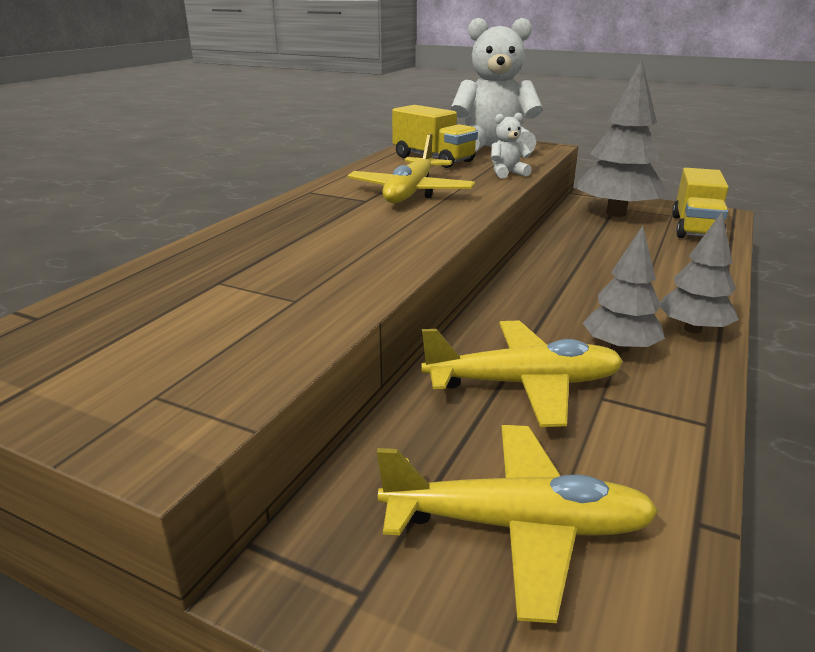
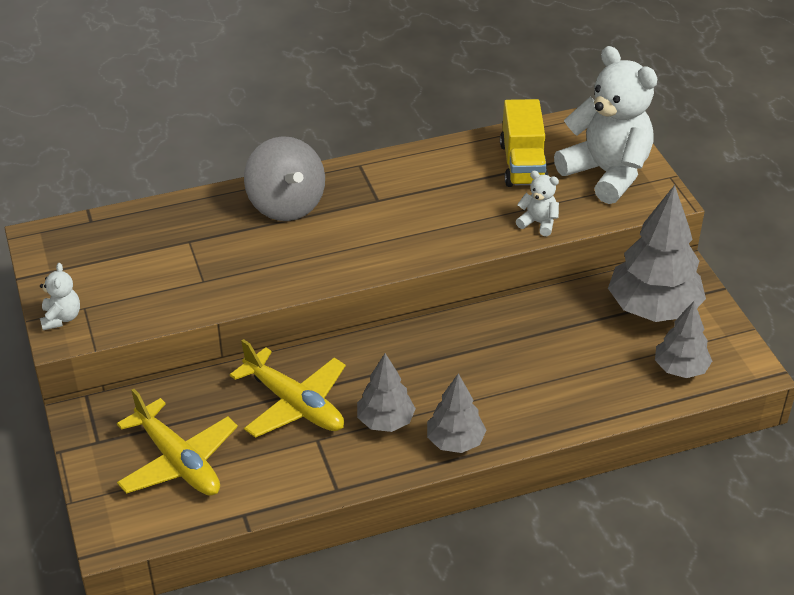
camera: 45 degrees right, 15 degrees up
yellow plane [348,133,475,203] -> none
yellow truck [672,168,729,238] -> grey tree [655,301,712,378]
none -> white teddy bear [40,263,80,330]
none -> grey spinning top [244,136,325,221]

